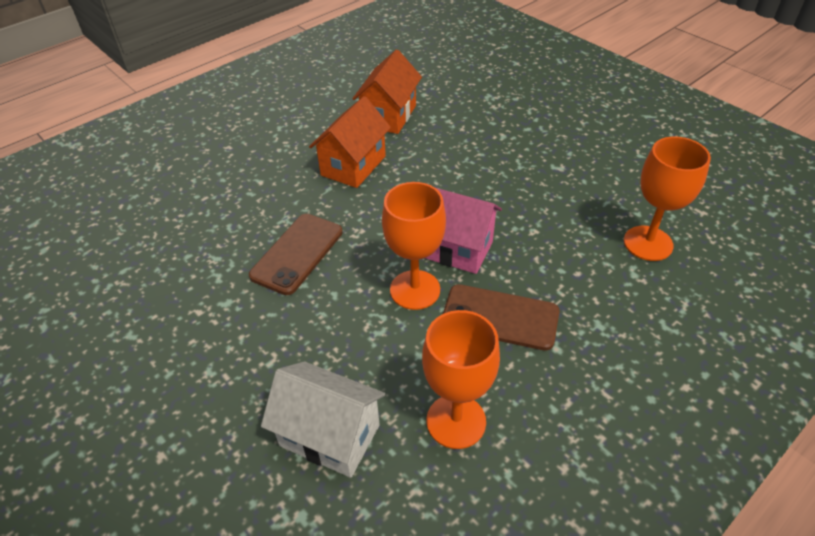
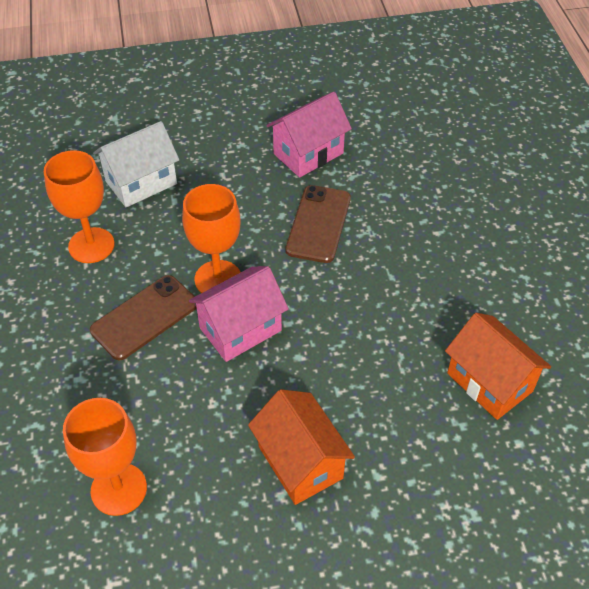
camera: 120 degrees right, 5 degrees up
brown phone [249,214,343,295] -> brown phone turned 45 degrees clockwise [286,185,351,263]
orange house [309,96,391,188] -> orange house moved to [248,389,355,505]
none -> pink house [266,92,352,178]

